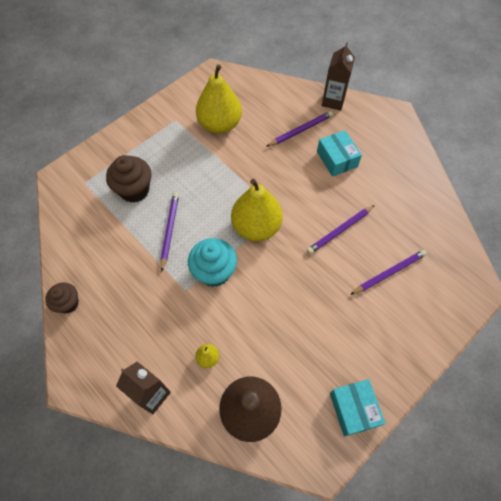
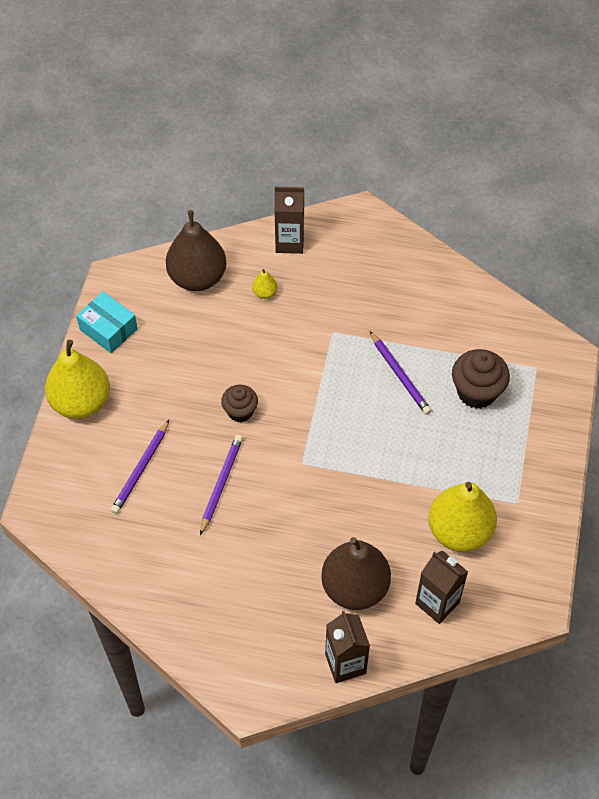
camera: 145 degrees right, 5 degrees down
brown cupcake [45,283,79,314] -> brown cupcake moved to [221,385,258,422]
turquoise cupcake [188,238,237,287] -> none
yellow pear [231,179,283,241] -> yellow pear moved to [45,340,110,419]
purple pencil [266,111,333,147] -> brown pear [321,537,391,610]
turquoise box [317,130,362,177] -> none
none -> brown carton [415,551,468,624]

